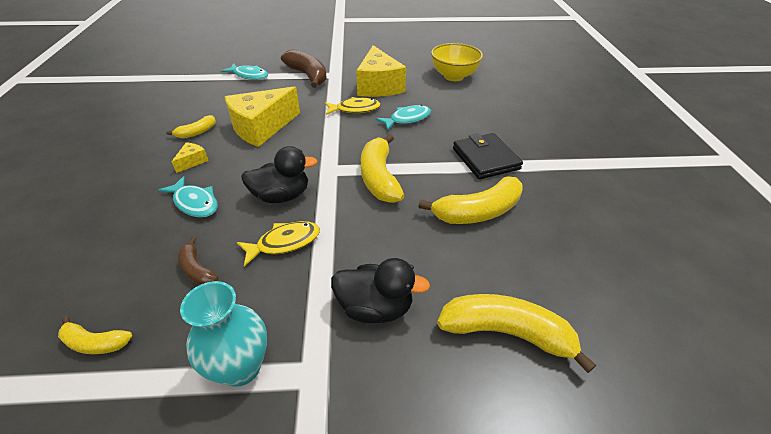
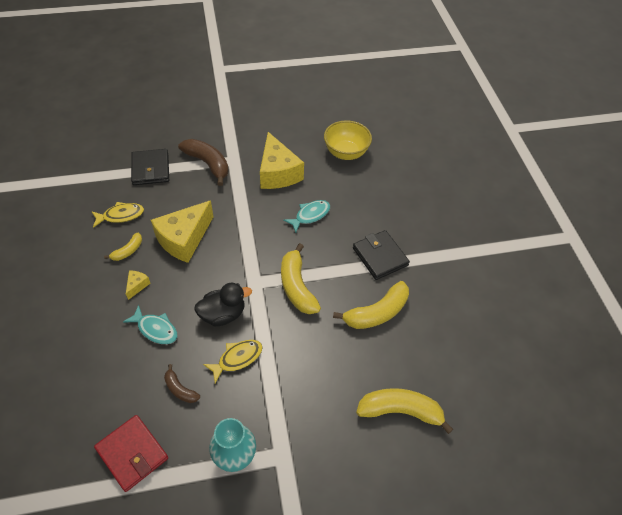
camera: 10 degrees left, 10 degrees up
yellow banana [58,316,132,354] -> red wallet [94,415,168,492]
turquoise fish [221,64,268,80] -> black wallet [131,149,169,185]
yellow fish [325,97,380,115] -> yellow fish moved to [91,202,144,228]
black duck [331,258,430,323] -> none

